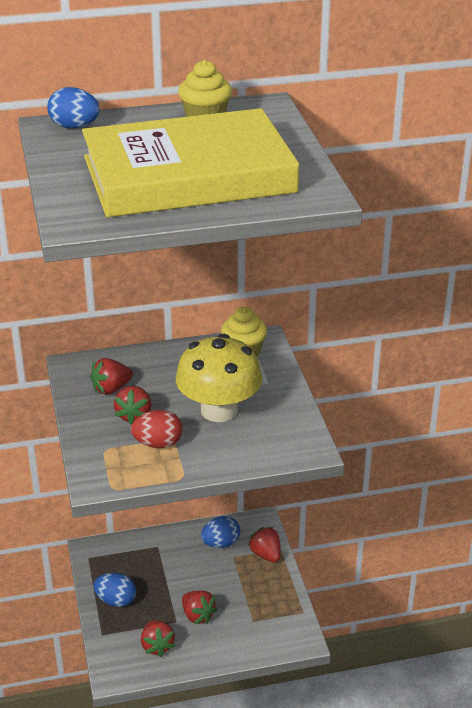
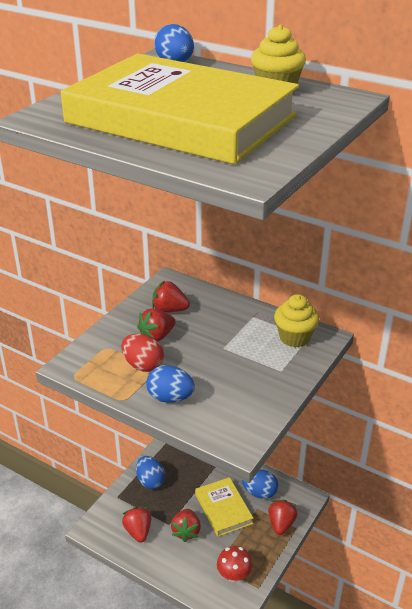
camera: 45 degrees right, 0 degrees up
red strawberry [141,620,175,657] -> red strawberry turned 135 degrees clockwise [122,507,151,543]
yellow mushroom [176,334,262,422] -> none
none -> blue egg [146,365,195,403]
none -> yellow book [195,477,254,537]
none -> red mushroom [217,546,252,582]

